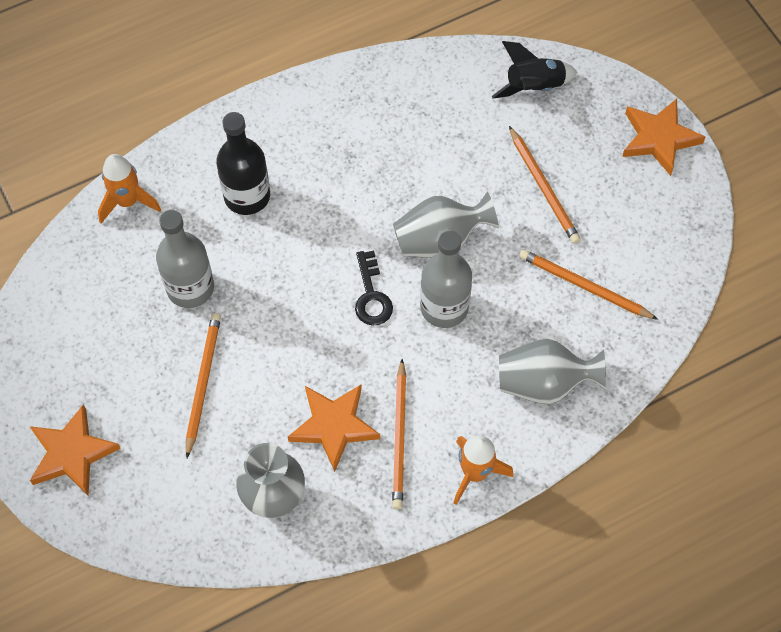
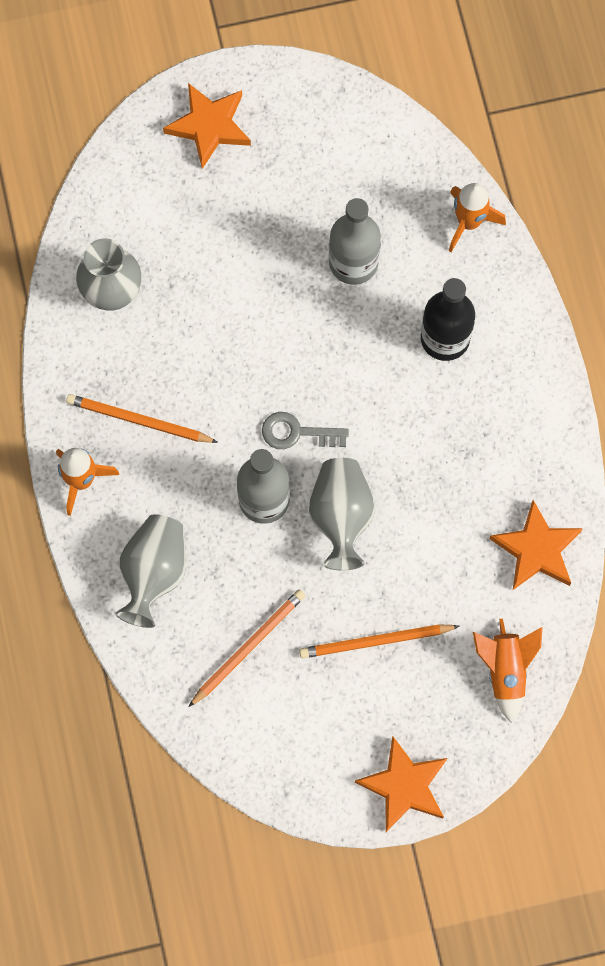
camera: 105 degrees right, 10 degrees up
orange pencil [186,313,221,458] -> none
orange star [288,385,380,472] -> orange star moved to [489,500,583,590]
black key [355,251,393,325] -> grey key [262,412,349,449]
black rocket [492,41,578,99] -> orange rocket [473,619,543,723]

